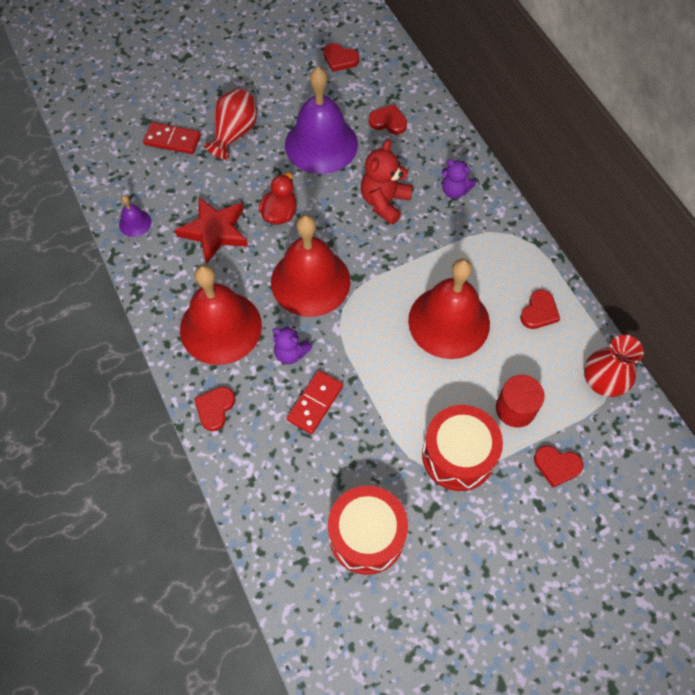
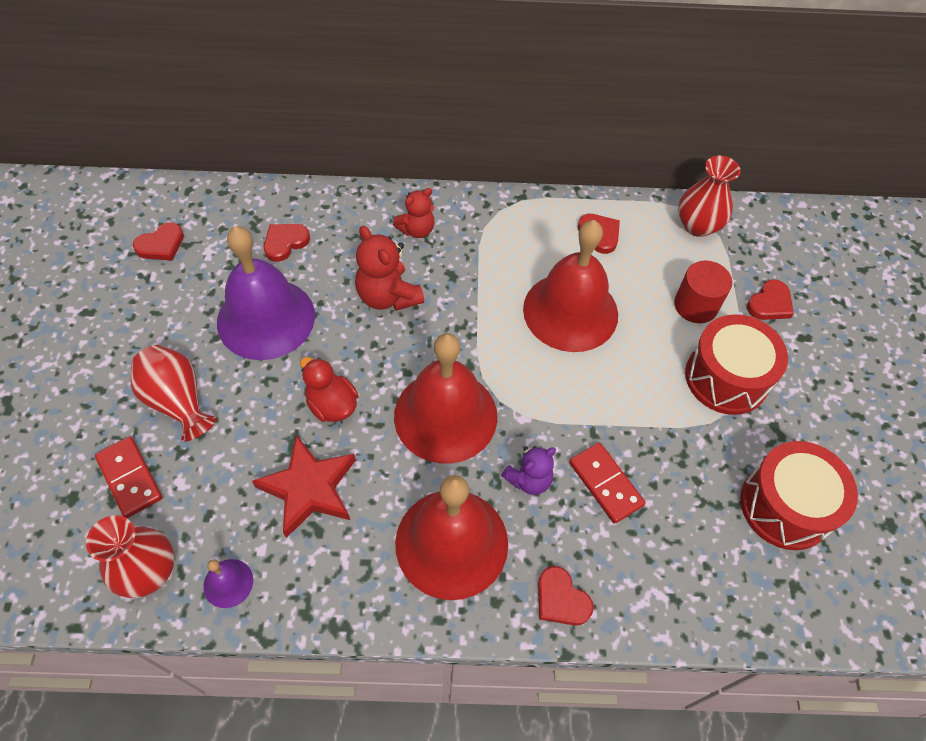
camera: 65 degrees left, 5 degrees down
red domino [143,122,201,154] -> red domino turned 75 degrees counterclockwise [95,436,162,518]
purple teddy bear [442,159,476,199] -> red teddy bear [393,188,435,238]
none -> red vase [86,515,175,598]

